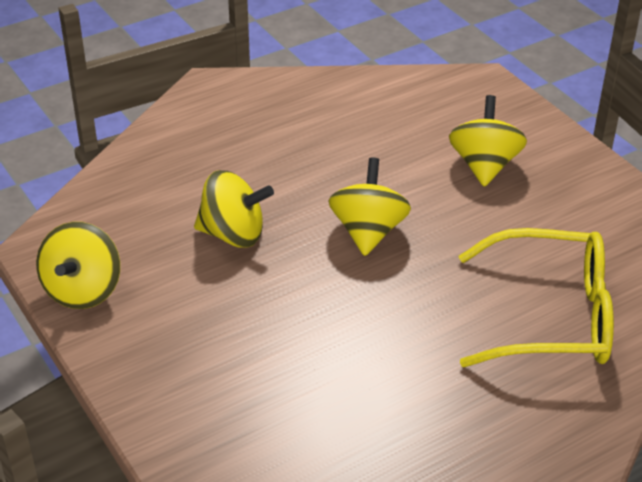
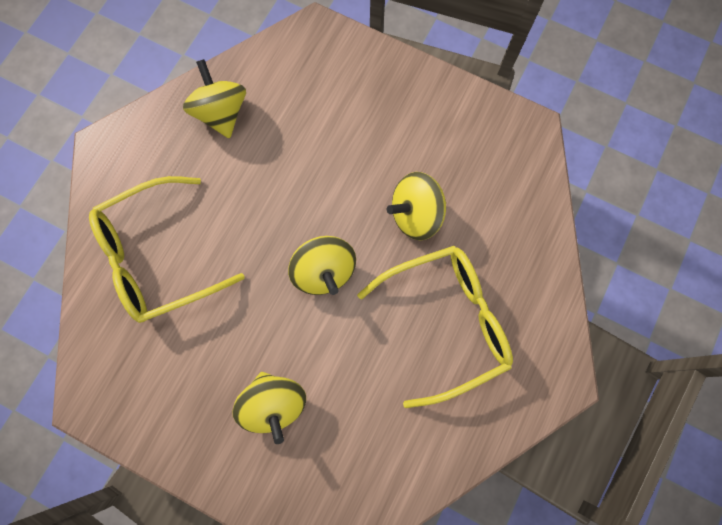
camera: 150 degrees right, 35 degrees up
yellow spinning top [36,222,120,309] -> yellow spinning top moved to [183,59,246,139]
none -> yellow glasses [357,246,513,408]

